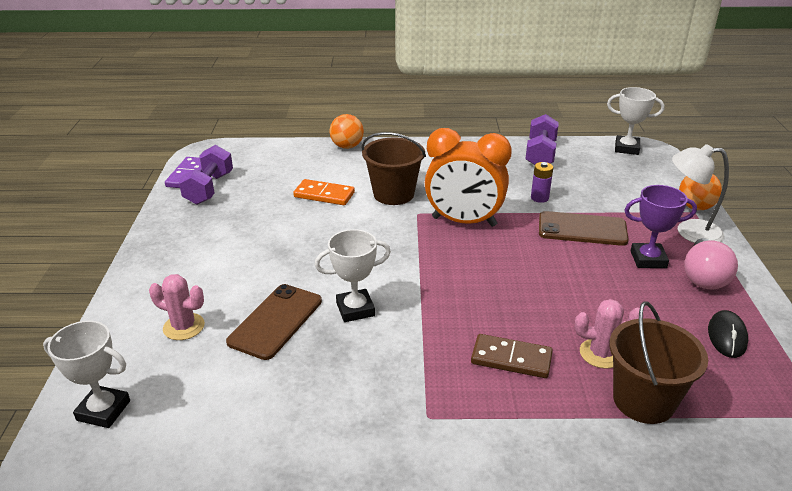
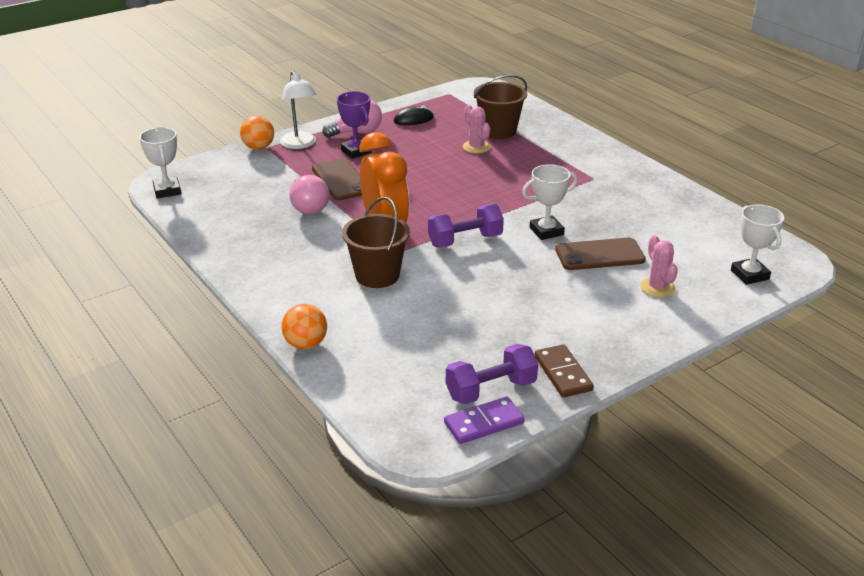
camera: 125 degrees left, 0 degrees up
orange domino [293,179,355,205] -> none
white trophy [315,229,391,322] -> white trophy turned 60 degrees counterclockwise [522,164,578,240]
brown domino [471,334,553,378] -> brown domino moved to [535,344,594,397]
purple dumbbell [526,114,559,165] -> purple dumbbell moved to [428,204,504,247]
purple battery [531,162,553,203] -> pink light bulb [290,175,330,215]

